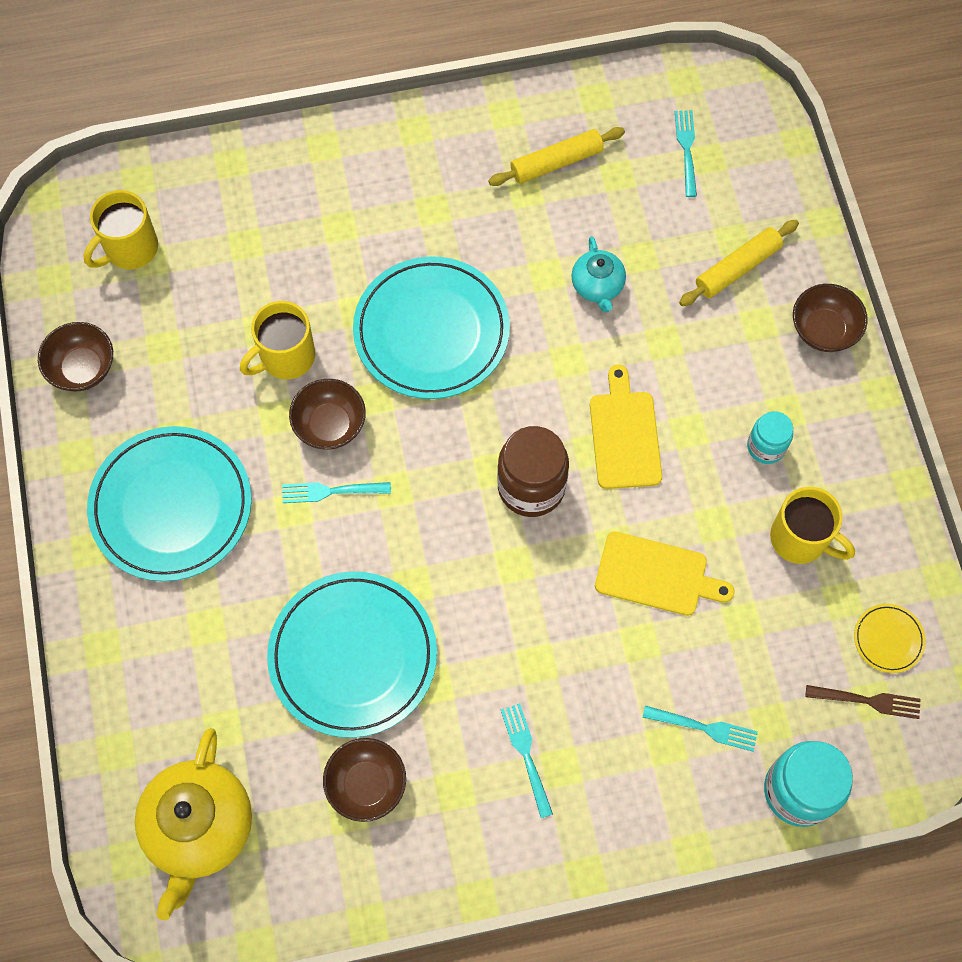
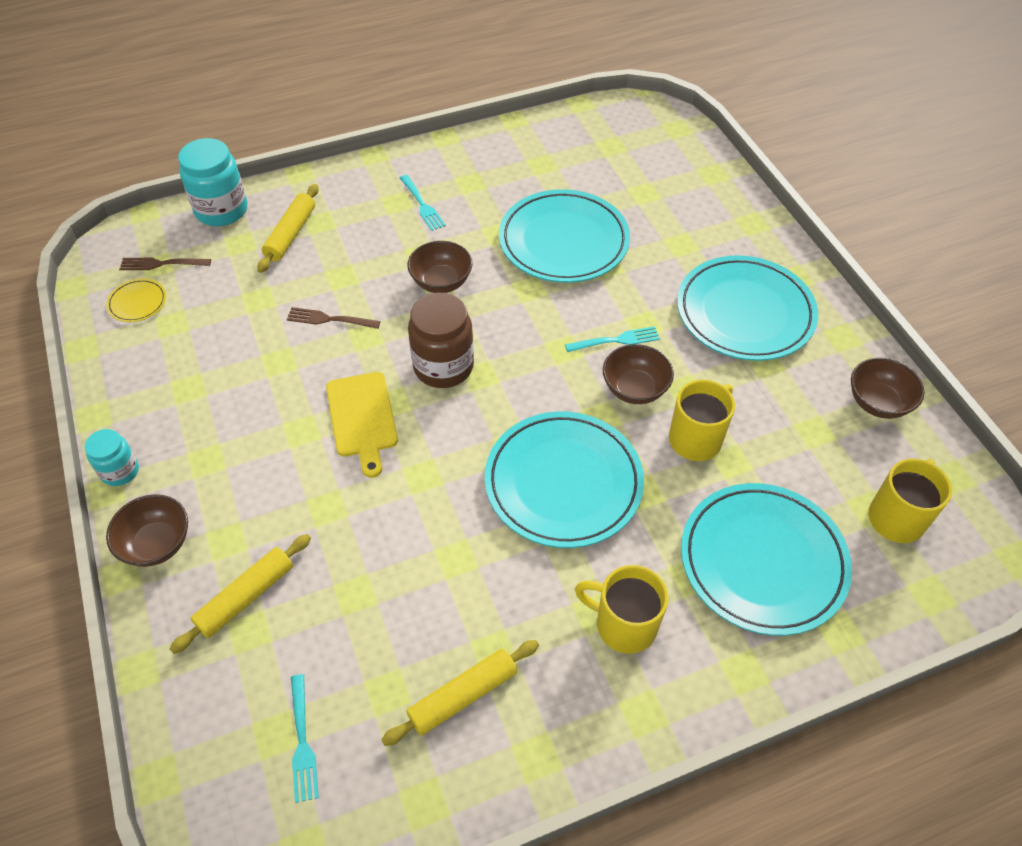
camera: 170 degrees right, 15 degrees down
yellow teapot [135,728,252,920] -> none
brown bowl [323,738,406,822] -> brown bowl moved to [407,241,472,293]
turquoise teapot [572,236,626,312] -> none
yellow cutting board [595,531,734,616] -> brown fork [287,307,380,329]
turquoise fork [642,705,758,752] -> yellow rolling pin [257,184,319,273]
turquoise jar [747,411,793,464] -> turquoise jar moved to [85,429,139,486]
yellow mug [770,487,855,564] -> yellow mug moved to [575,565,668,654]
none -> turquoise plate [681,483,852,636]

